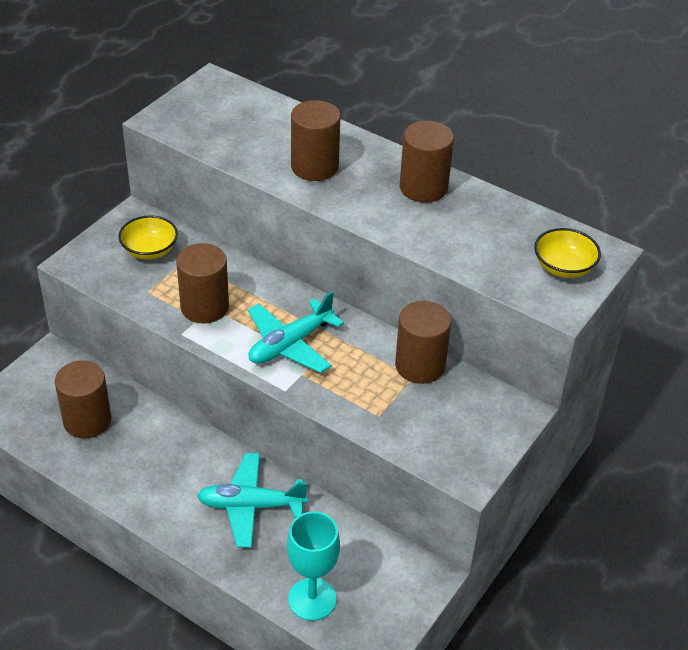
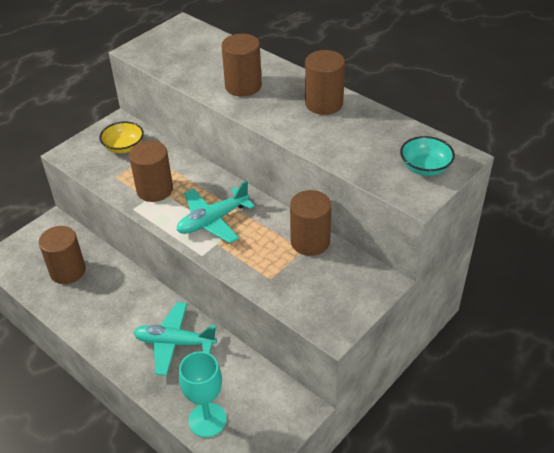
camera: 10 degrees right, 0 degrees up
yellow bowl [534,228,601,278] -> turquoise bowl [400,136,455,176]

